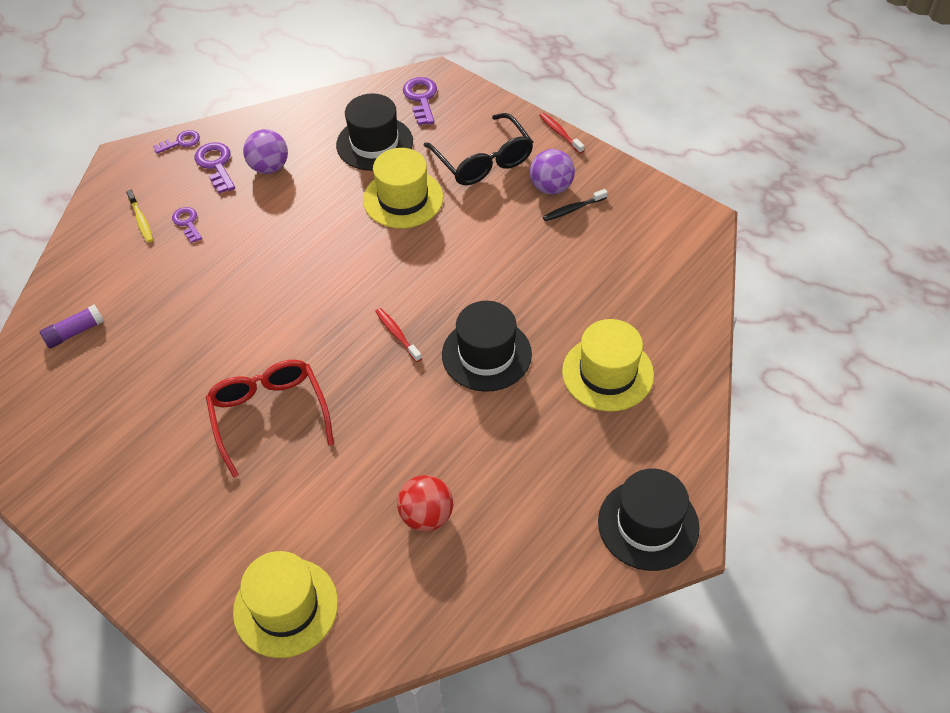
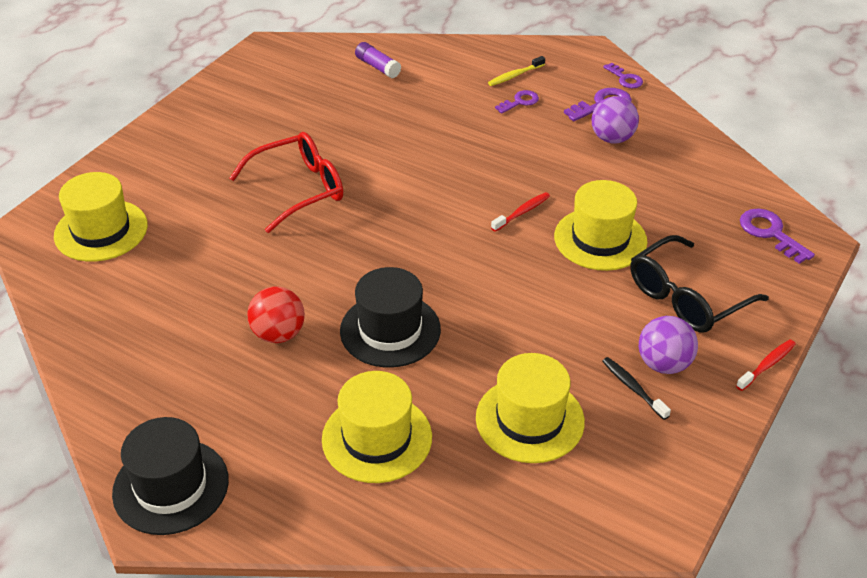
camera: 80 degrees right, 10 degrees down
black hat [336,93,413,171] -> none
red toothbrush [375,308,422,362] -> red toothbrush moved to [491,192,550,232]
red ball [397,475,453,532] -> red ball moved to [247,286,305,343]
purple key [403,77,437,125] -> purple key turned 105 degrees counterclockwise [740,209,815,264]
none -> yellow hat [476,353,585,463]

